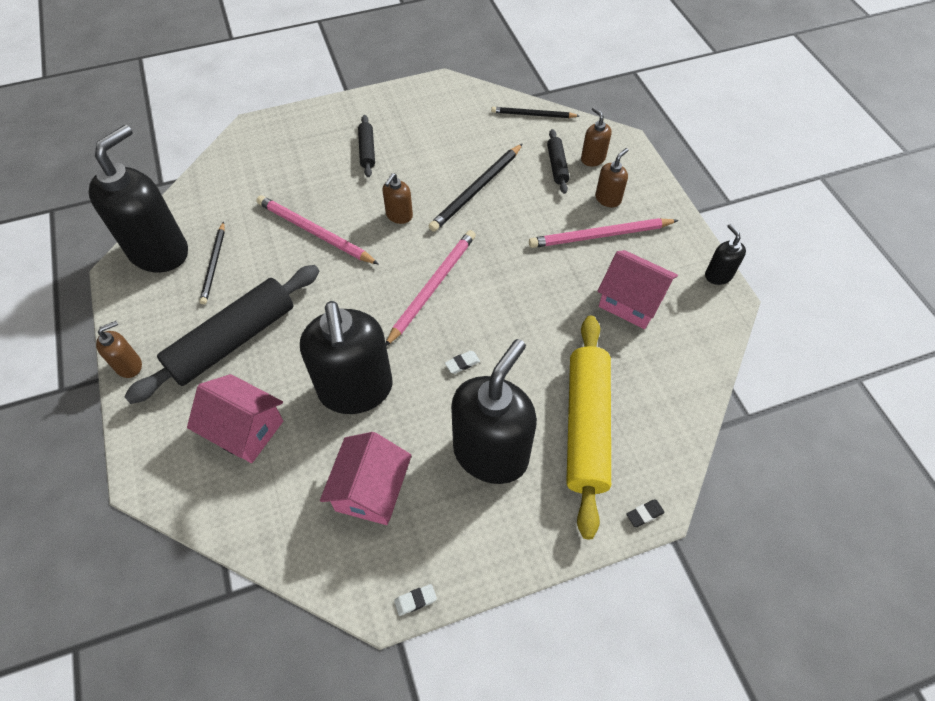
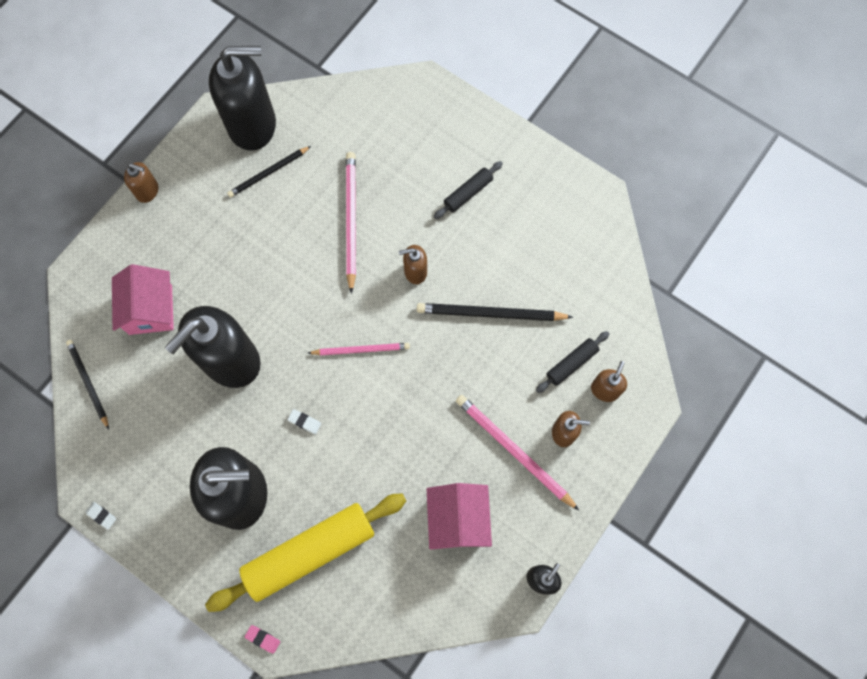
camera: 55 degrees right, 15 degrees up
black rolling pin [124,265,319,404] -> none
pink house [320,432,412,525] -> none
pink pencil [386,230,476,346] -> pink pencil [308,343,410,355], size x0.65
black pencil [491,107,579,118] -> black pencil moved to [66,340,109,429]
black eraser [626,499,665,527] -> pink eraser [245,625,280,654]

